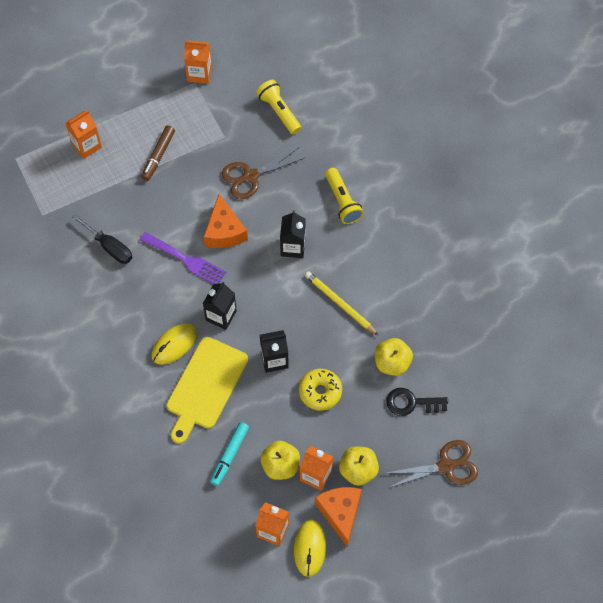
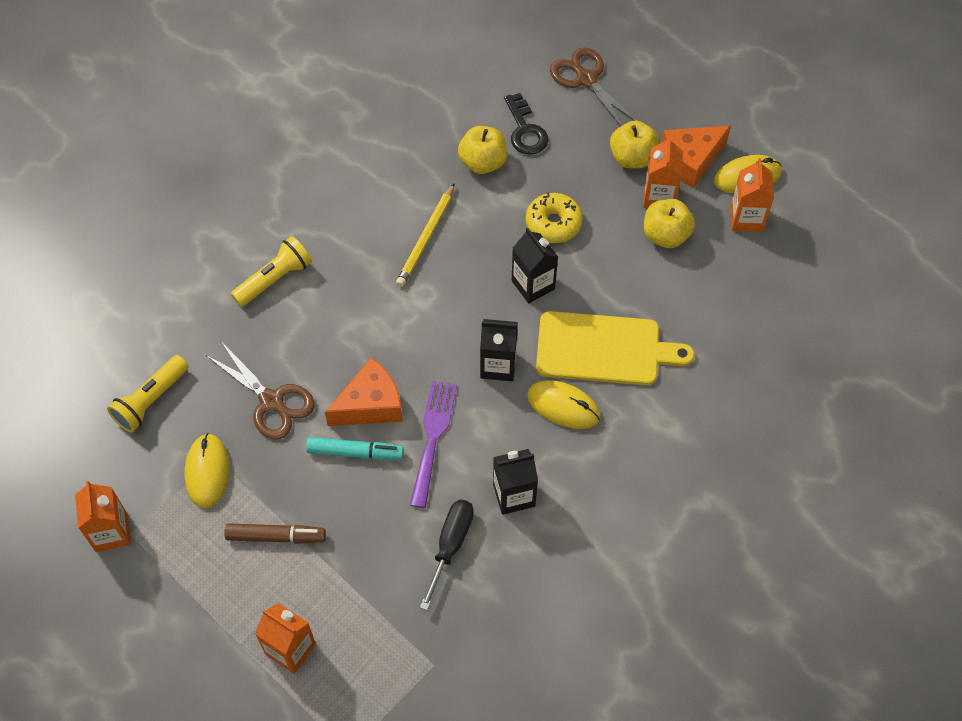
camera: 110 degrees left, 5 degrees down
turquoise marker [210,422,249,486] -> turquoise marker moved to [306,437,404,460]
black carton [280,210,305,258] -> black carton moved to [493,449,538,515]
none -> yellow mouse [184,433,229,508]

